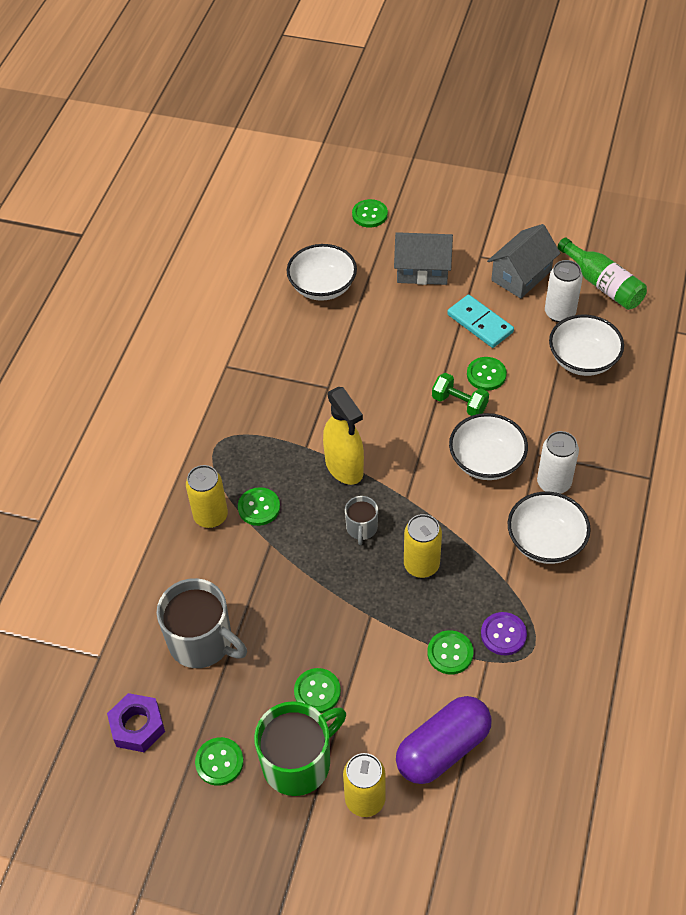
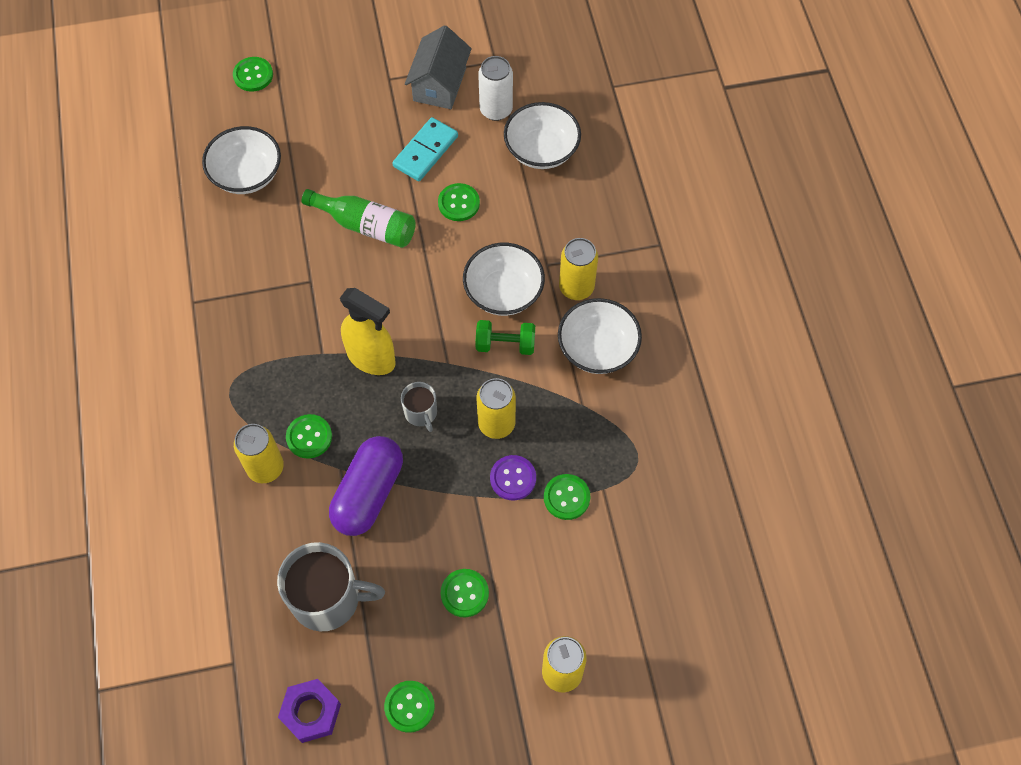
camera: 30 degrees left, 10 degrees up
green mug [254,701,346,796] -> none
grey house [394,232,453,285] -> none
purple capsule [396,696,492,784] -> purple capsule moved to [329,436,403,536]
green dumbbell [432,373,489,416] -> green dumbbell moved to [475,320,535,355]
turquoise domino [447,295,514,348] -> turquoise domino turned 75 degrees counterclockwise [393,117,458,181]
purple button [481,612,527,655] -> purple button moved to [490,455,536,500]
white can [537,431,579,494] -> yellow can [559,238,598,300]
green bottle [557,238,647,310] -> green bottle moved to [301,189,416,248]

